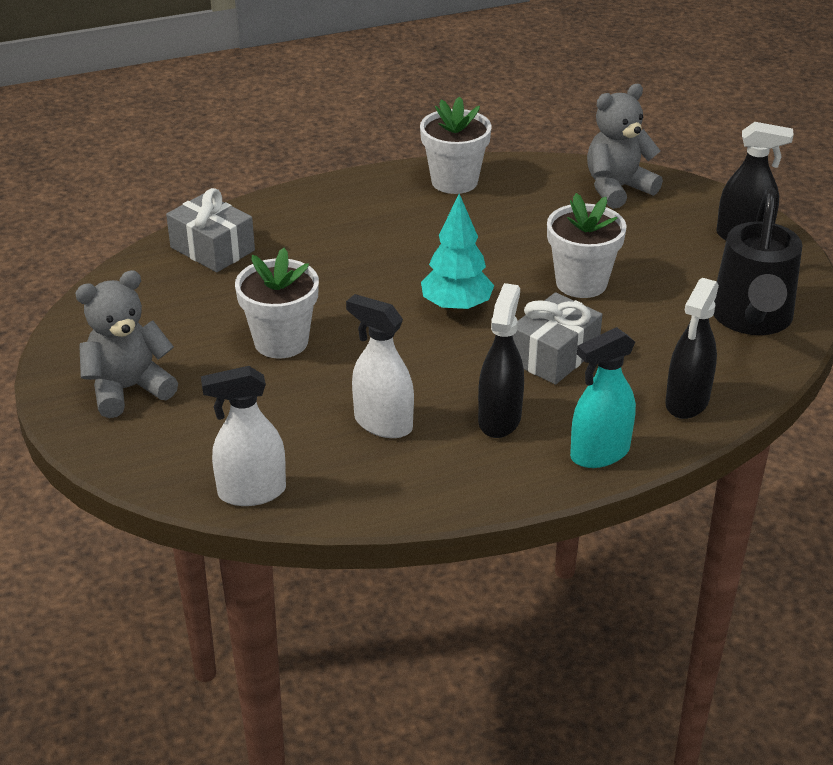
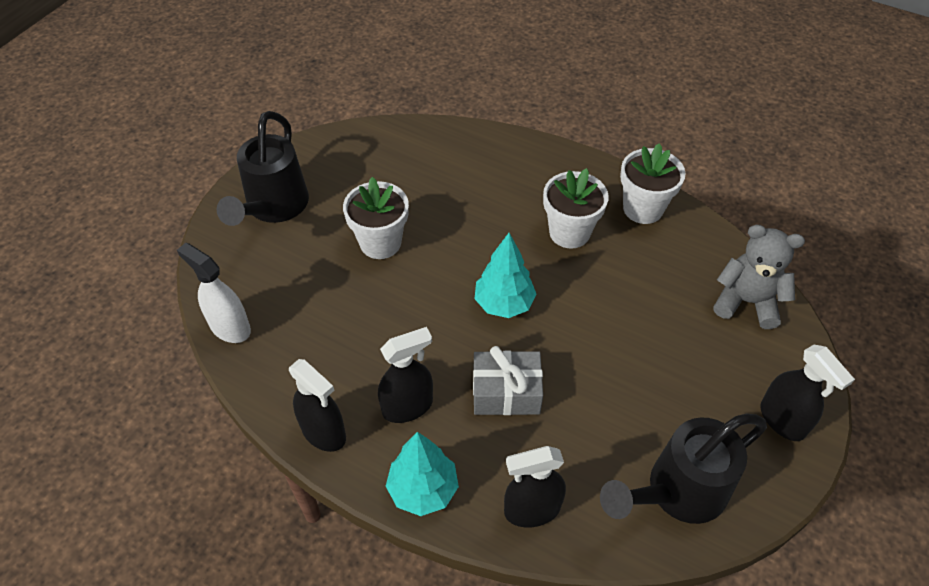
camera: 50 degrees right, 15 degrees up
grey teddy bear [75,270,178,418] -> black watering can [217,111,309,226]
grey gift [166,188,255,272] -> none
white spray bottle [346,294,414,438] -> none
white flower pot [547,193,627,298] -> white flower pot moved to [543,168,609,249]
turquoise spray bottle [570,327,636,468] -> turquoise tree [386,432,459,516]
none -> black spray bottle [289,359,346,452]

